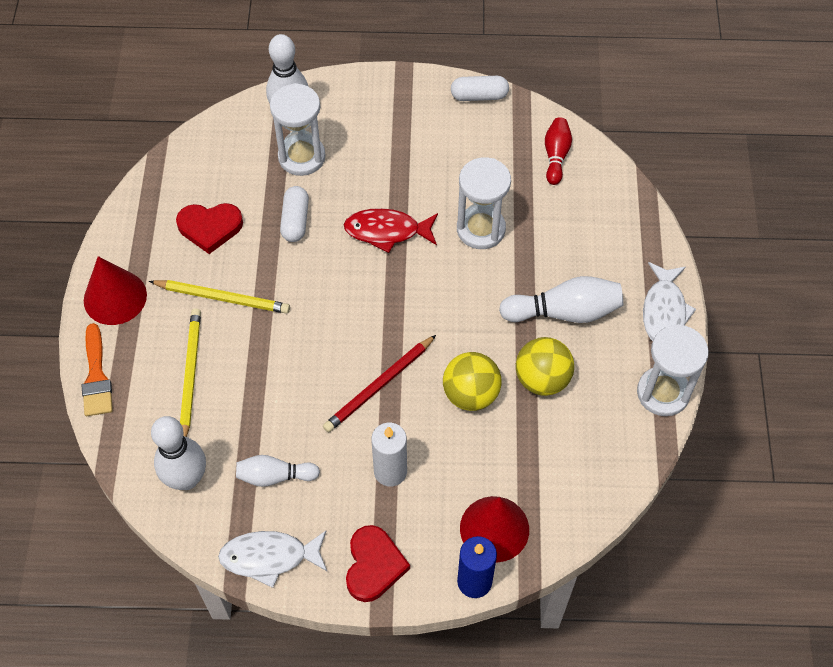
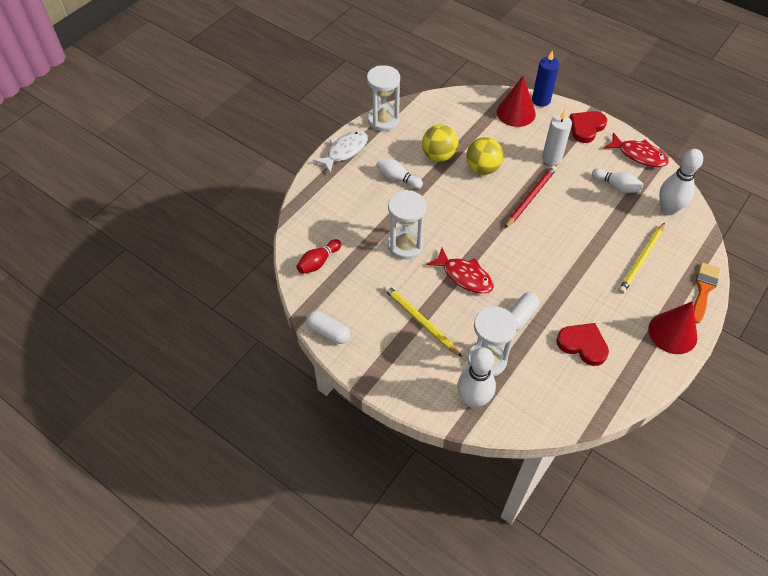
camera: 145 degrees left, 5 degrees down
yellow pencil [149,280,290,314] -> yellow pencil moved to [383,285,462,357]
white fish [218,531,327,588] -> red fish [604,133,669,167]
red pencil [323,335,436,433] -> red pencil turned 45 degrees counterclockwise [505,165,557,228]
white bowling pin [499,276,623,323] -> white bowling pin [376,158,423,189], size x0.64

